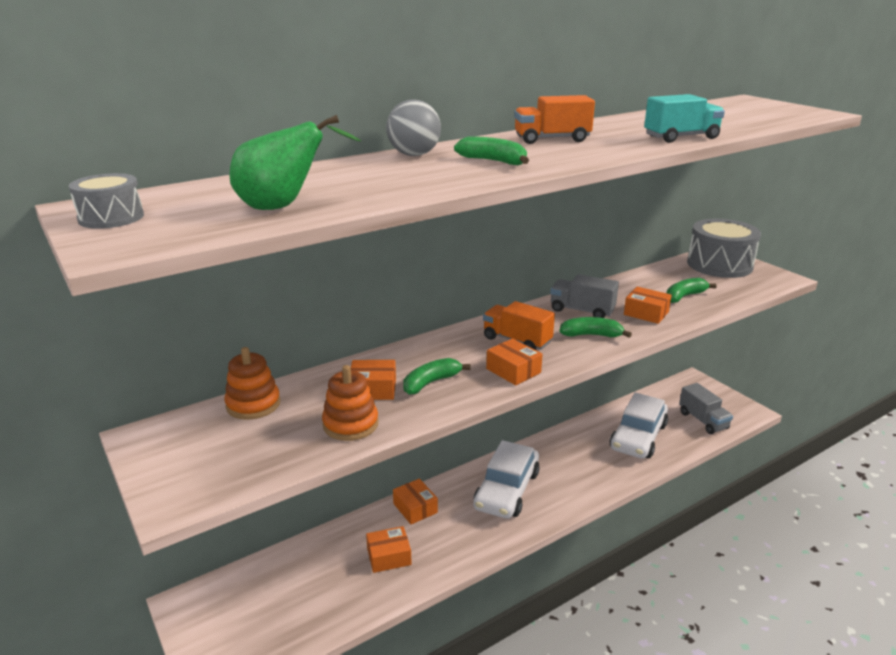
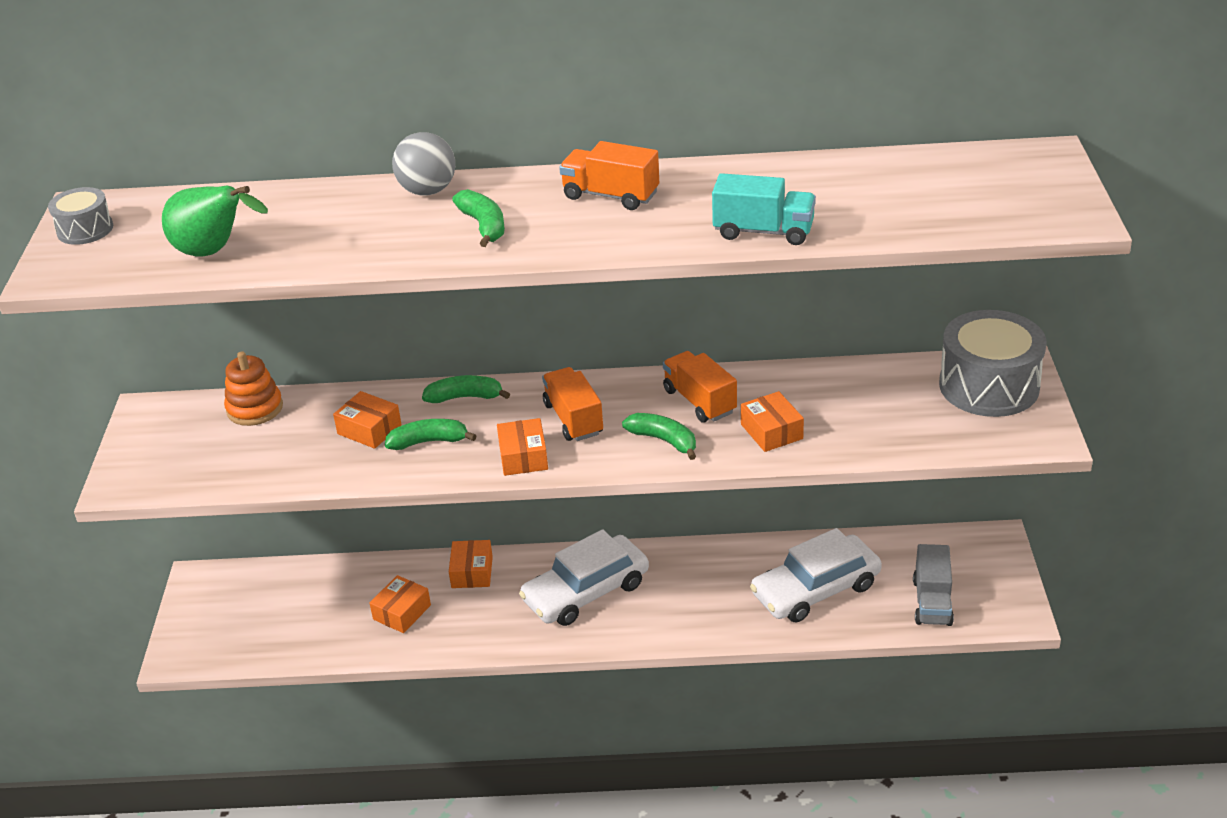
camera: 35 degrees right, 10 degrees up
orange stacking toy [322,365,379,441] -> none
orange box [366,526,412,573] -> orange box turned 75 degrees counterclockwise [370,575,431,633]
grey truck [550,274,619,318] -> orange truck [663,351,737,422]
green banana [667,278,717,303] -> green banana moved to [422,375,510,403]

